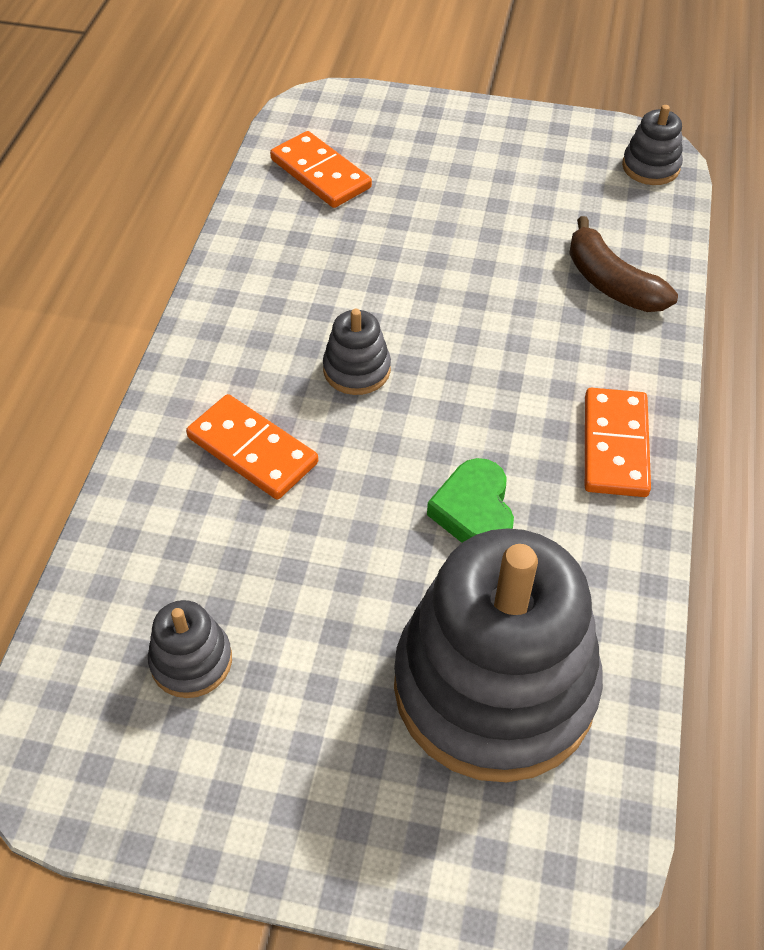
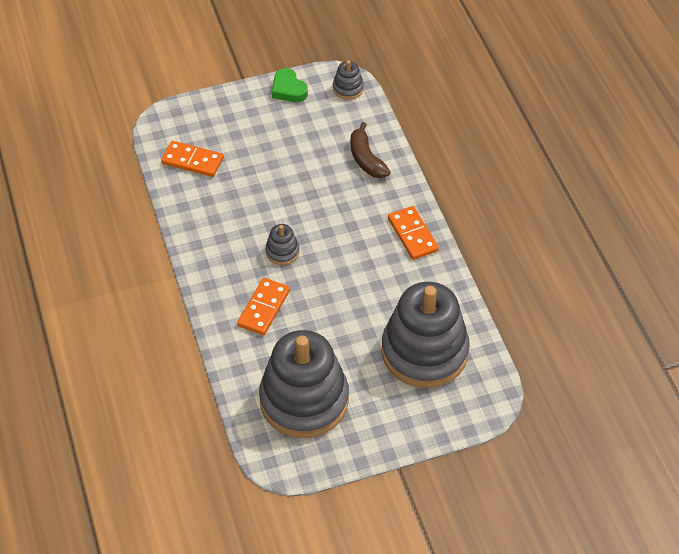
camera: 30 degrees left, 0 degrees up
grey stacking toy [148,600,232,698] -> grey stacking toy [259,330,349,438], size x2.44
orange domino [186,394,318,500] -> orange domino turned 75 degrees counterclockwise [237,278,290,335]
green heart [427,458,514,543] -> green heart moved to [272,68,308,102]
brown banana [569,216,678,312] -> brown banana turned 45 degrees clockwise [351,122,390,178]

